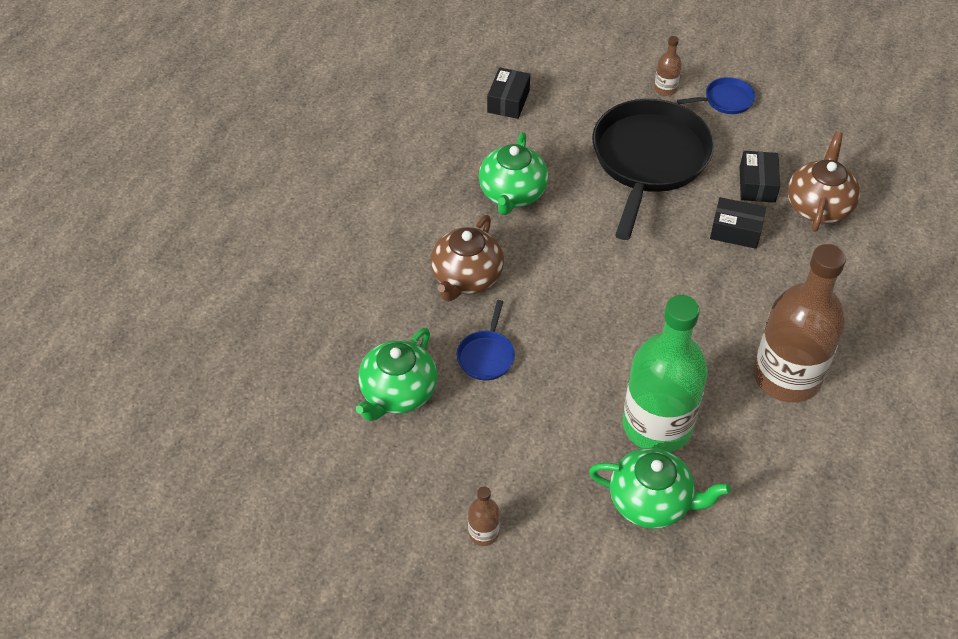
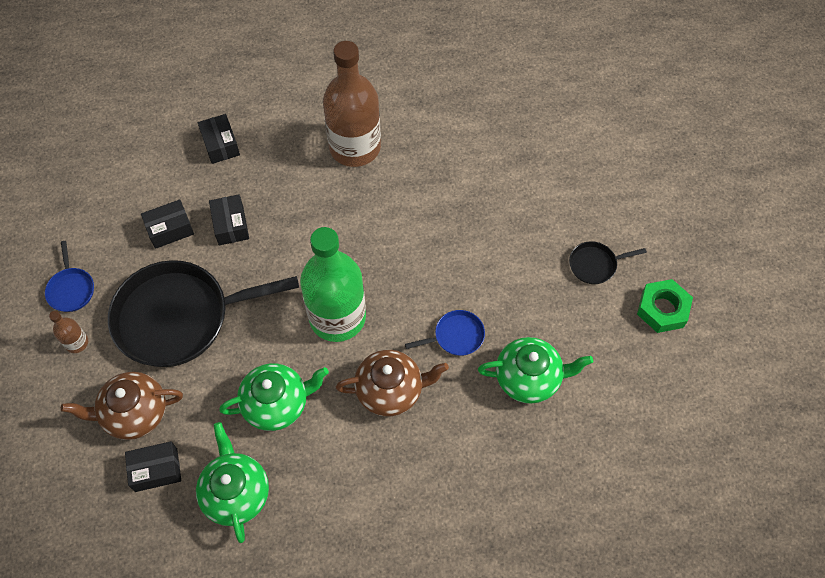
camera: 120 degrees left, 10 degrees up
brown bottle [468,486,500,546] -> black pan [569,241,647,284]
green teapot [589,448,731,529] -> green teapot moved to [196,422,269,543]
green bottle [623,295,708,452] -> green bottle moved to [300,227,366,342]
blue pan [677,77,755,114] -> blue pan turned 150 degrees counterclockwise [45,241,94,312]
brown teapot [788,131,860,232] -> brown teapot moved to [61,372,183,440]
none -> black box [198,114,240,164]
none -> green nut [637,279,693,333]

